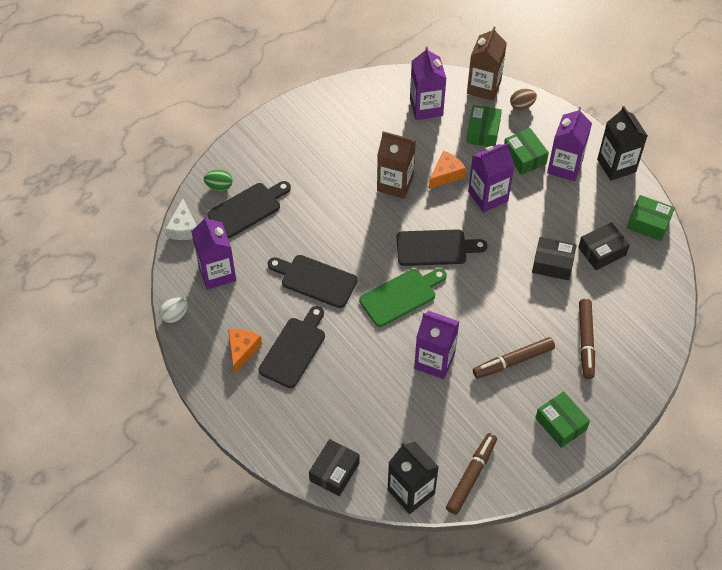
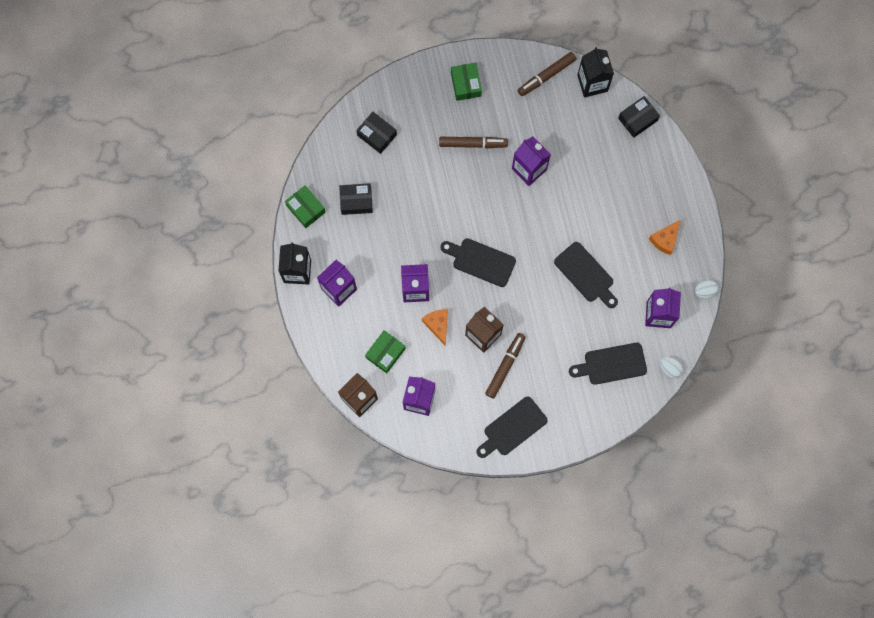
camera: 155 degrees left, 20 degrees up
white cheese [165,199,197,240] -> white egg [660,357,683,378]
green egg [204,170,232,191] -> none
black cutting board [259,306,325,388] -> black cutting board moved to [476,397,547,458]
green cutting board [359,268,447,327] -> none
orange cheese [429,151,466,189] -> orange cheese turned 90 degrees clockwise [422,309,448,345]
green box [504,128,549,175] -> none
brown egg [510,89,537,110] -> none
black box [532,237,577,280] -> black box moved to [356,112,397,154]
brown marker [579,299,595,379] -> brown marker moved to [485,333,526,399]

